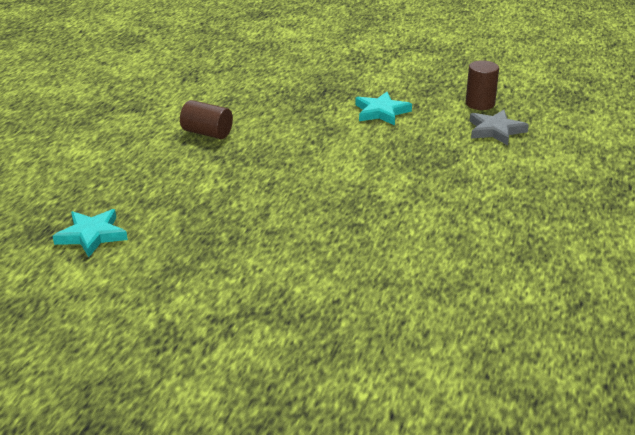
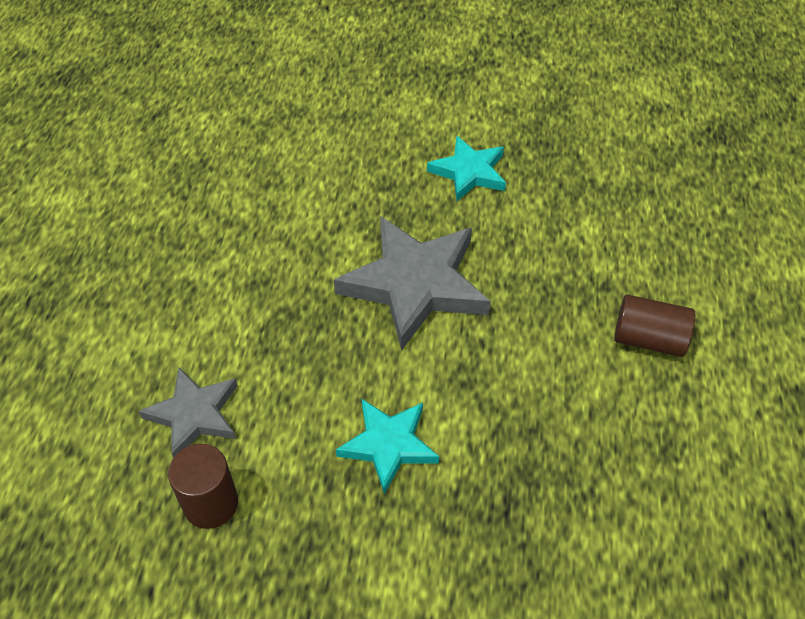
camera: 170 degrees right, 20 degrees up
turquoise star [53,209,128,257] -> turquoise star moved to [427,136,506,201]
none -> grey star [334,216,491,350]

